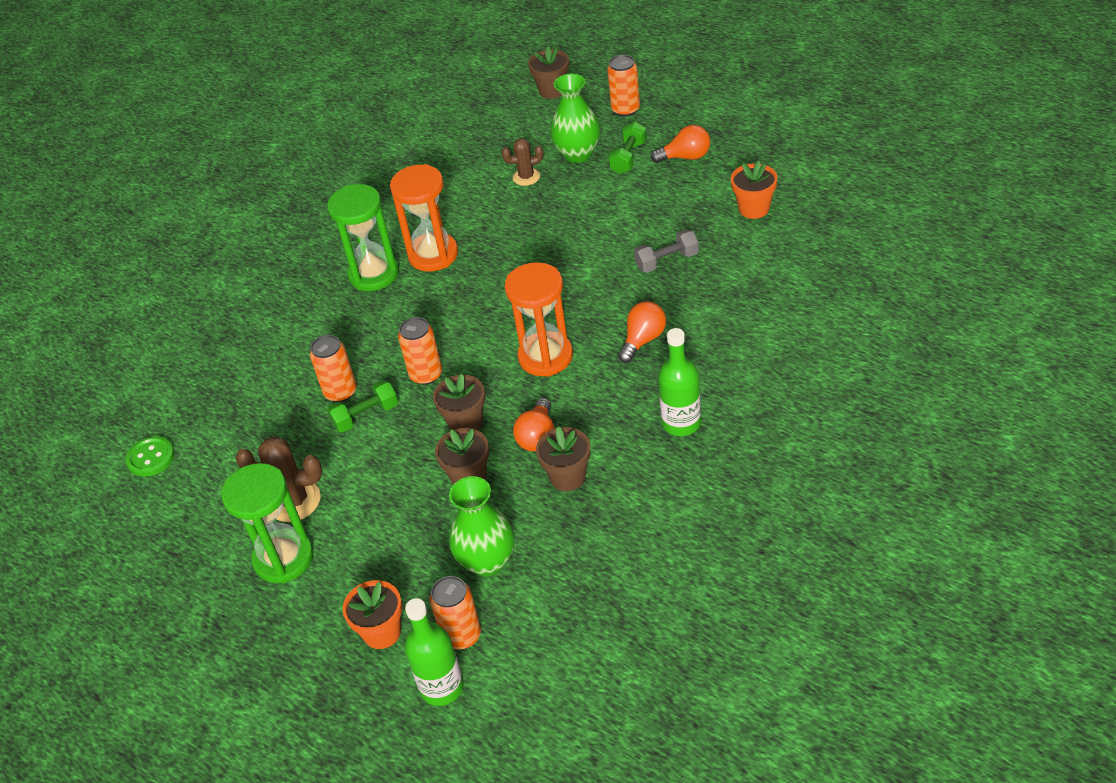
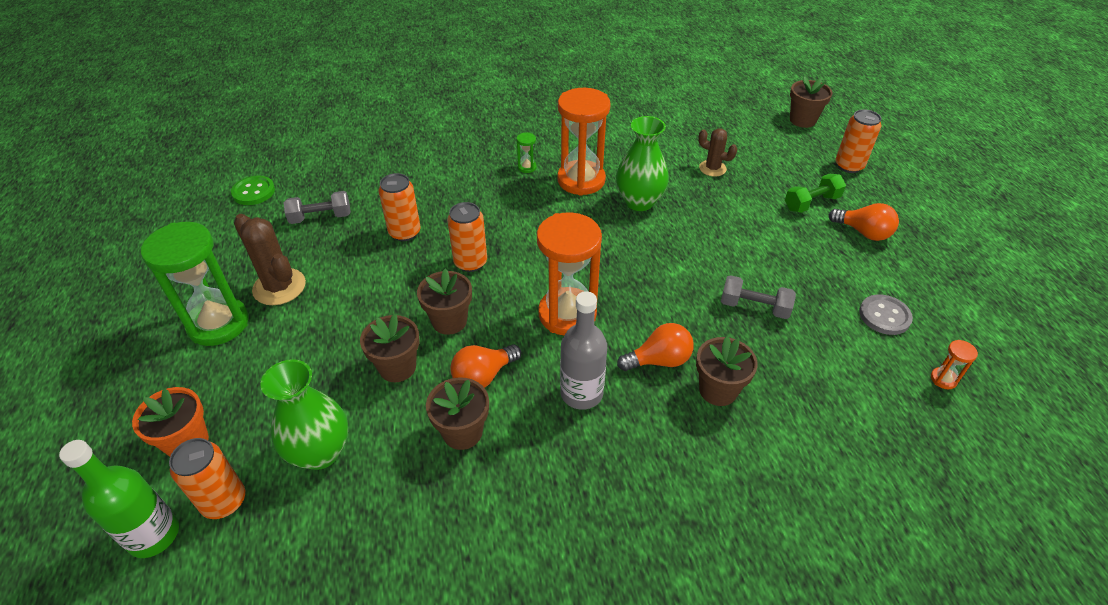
camera: 35 degrees right, 0 degrees up
green hourglass [327,184,399,291] -> green hourglass [517,132,537,173], size x0.40
green dumbbell [327,380,398,432] -> none
green vase [550,73,600,163] -> green vase moved to [616,116,669,211]
green bottle [658,328,701,436] -> none
orange flower pot [731,161,778,219] -> grey button [859,294,913,335]
none -> grey dumbbell [283,191,351,224]
none -> grey bottle [560,291,607,410]
none -> brown flower pot [696,337,758,406]
none -> orange hourglass [931,340,978,389]

